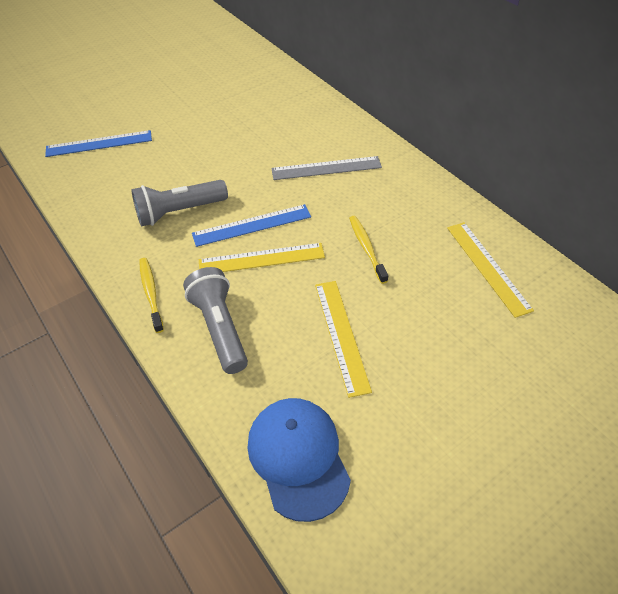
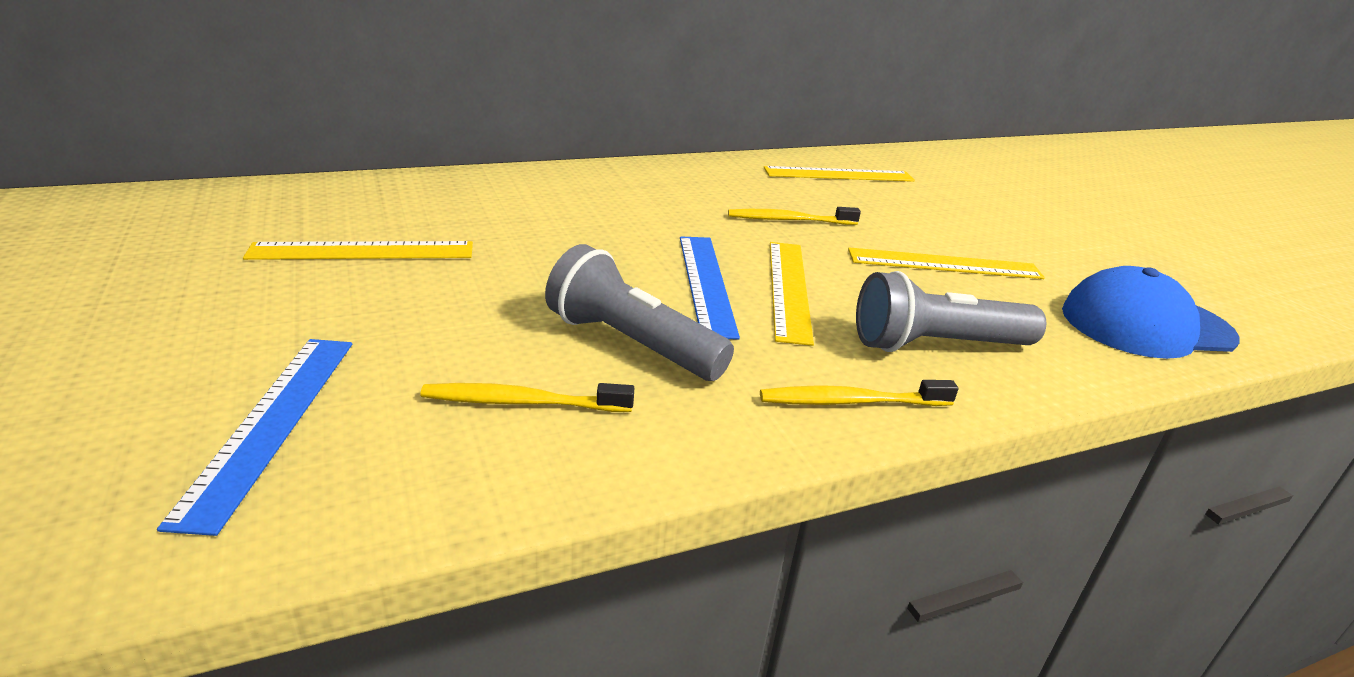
camera: 80 degrees left, 20 degrees down
grey flashlight [131,180,228,226] -> grey flashlight turned 135 degrees clockwise [545,244,734,381]
grey ruler [271,156,382,180] -> none
none -> yellow ruler [243,241,473,260]
none -> yellow toothbrush [420,383,634,412]

